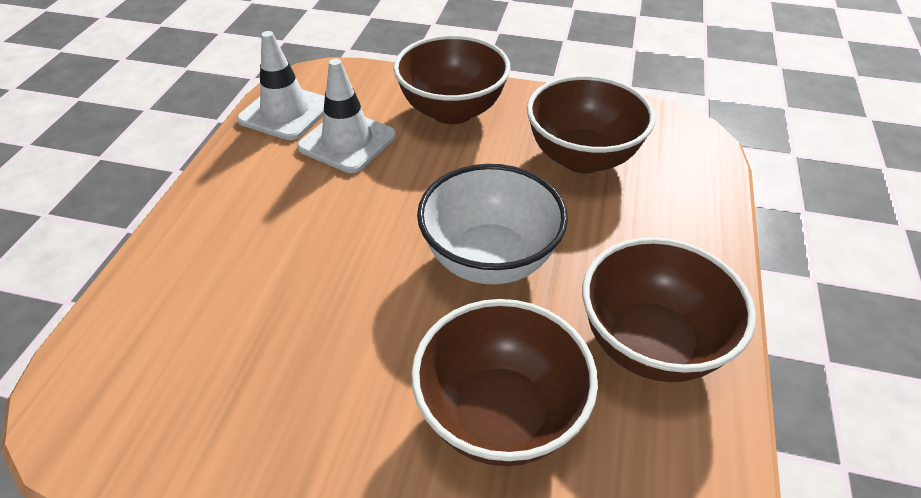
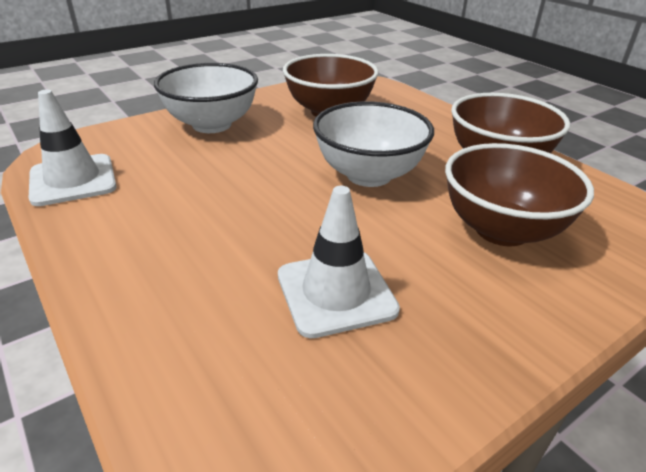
camera: 50 degrees left, 10 degrees down
white traffic cone [297,59,396,173] -> white traffic cone moved to [278,186,400,338]
brown bowl [393,35,511,124] -> white bowl [154,63,258,133]

